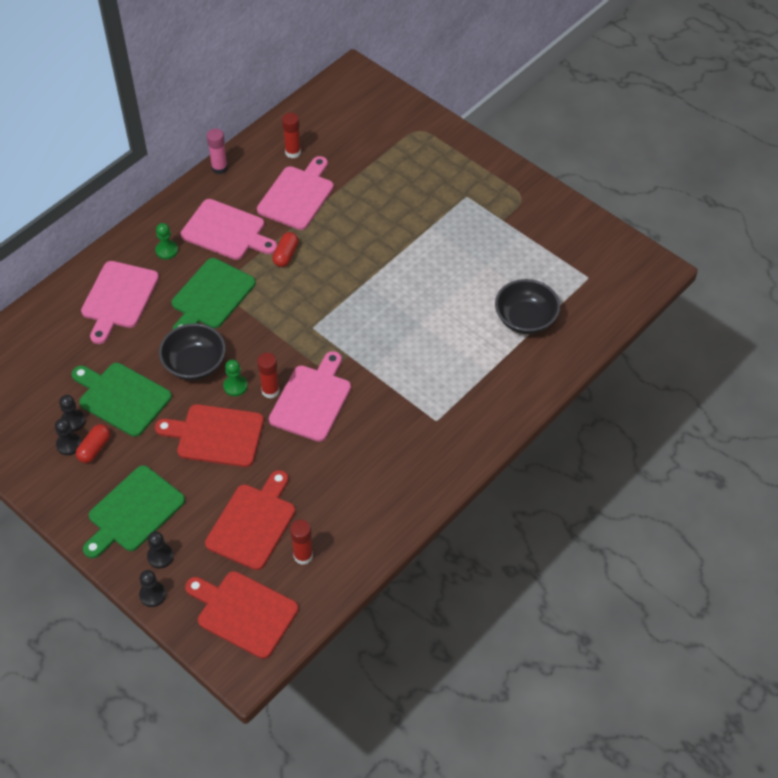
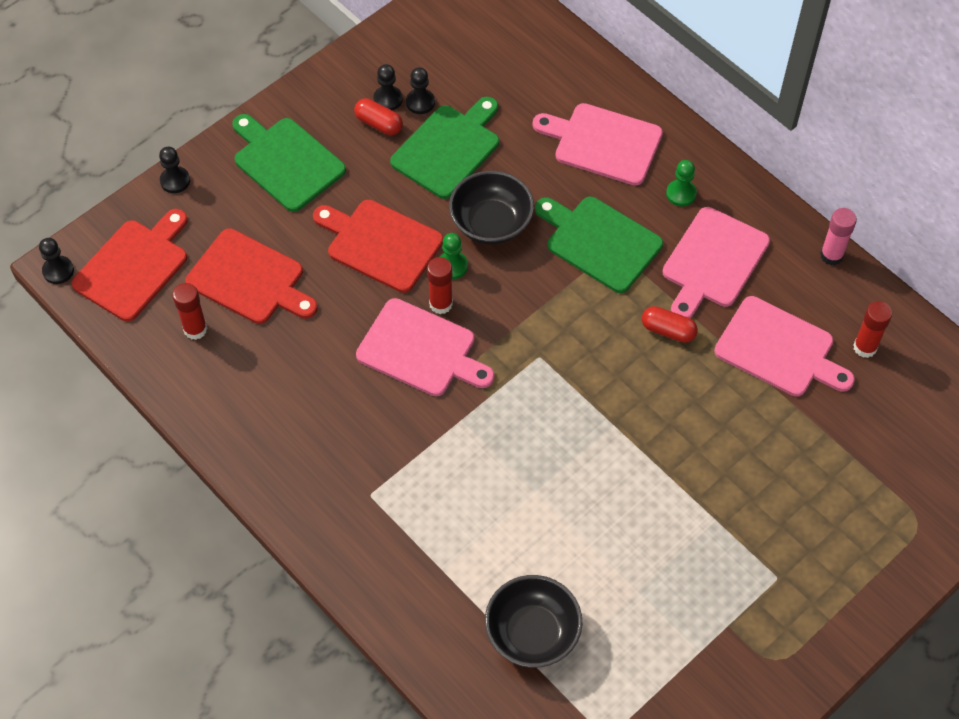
camera: 95 degrees right, 5 degrees up
black pawn [147,531,174,568] -> black pawn moved to [39,238,74,284]
red cutting board [155,404,264,467] -> red cutting board turned 75 degrees counterclockwise [313,200,443,293]

